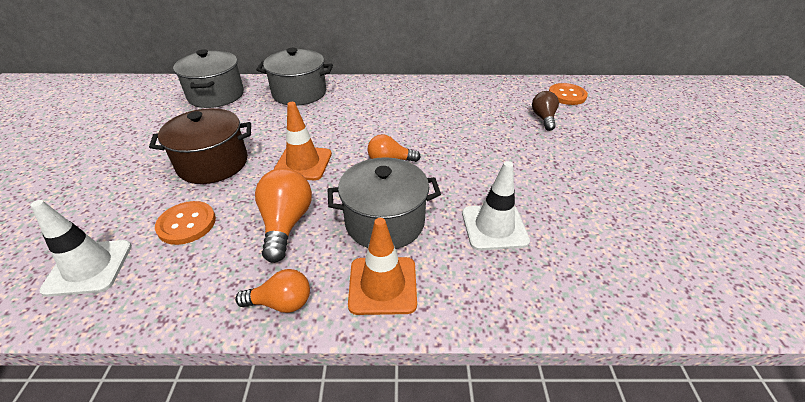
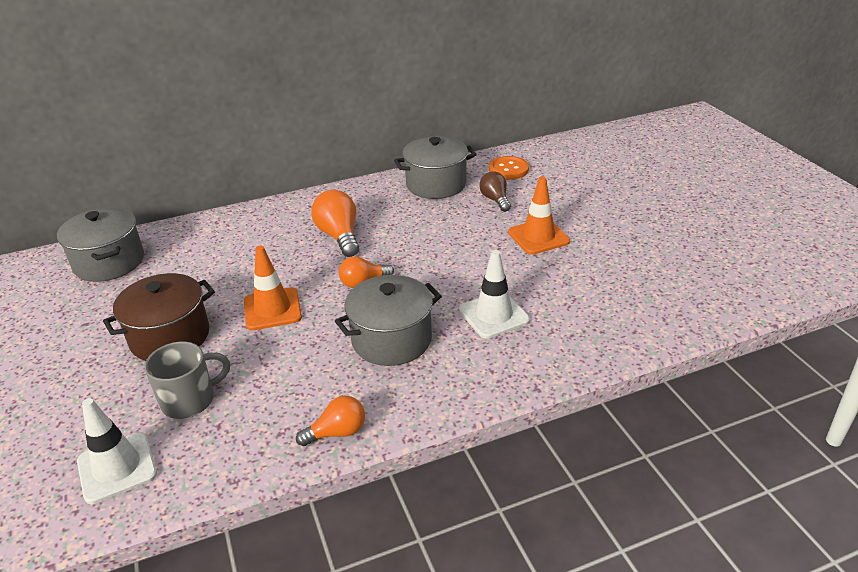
camera: 20 degrees left, 5 degrees down
orange button [155,201,216,245] -> grey mug [144,342,230,419]
orange light bulb [255,168,312,263] -> orange light bulb moved to [311,190,359,257]
grey pot [256,48,333,106] -> grey pot moved to [394,136,477,199]
orange traffic cone [348,218,417,315] -> orange traffic cone moved to [508,176,570,255]

